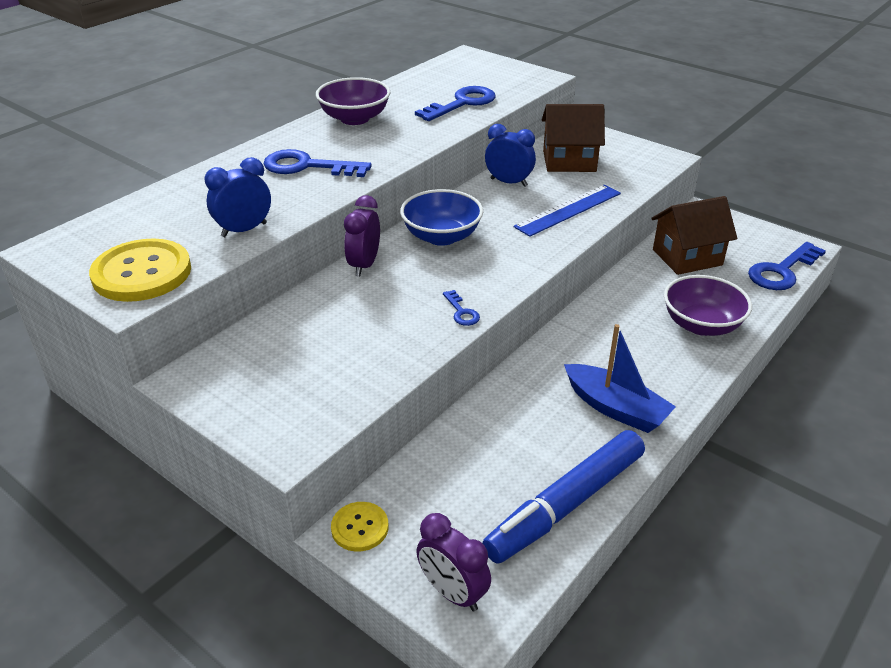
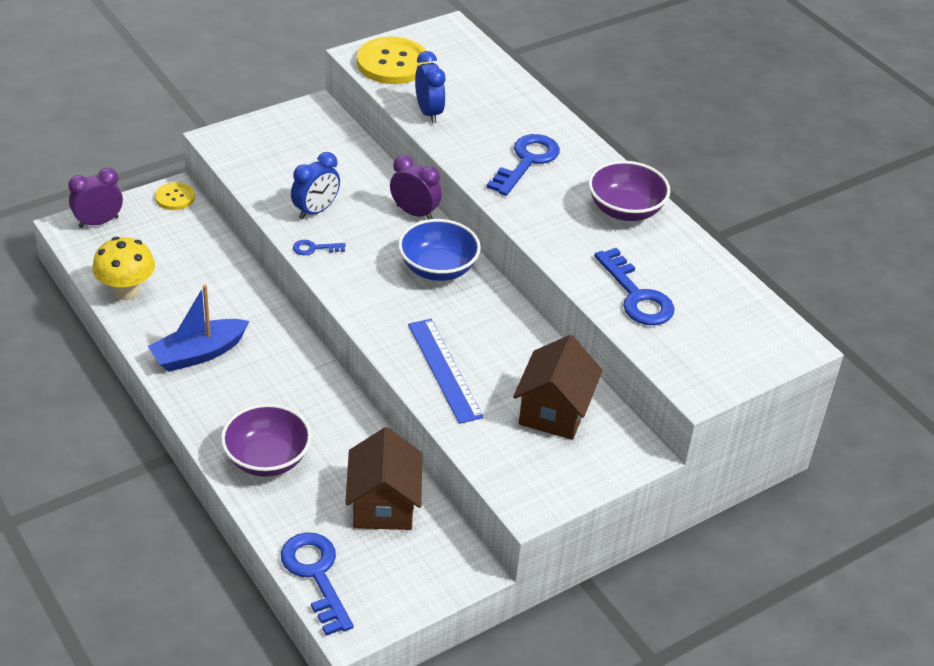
camera: 105 degrees right, 5 degrees up
blue marker [482,430,645,564] -> yellow mushroom [92,237,155,300]
blue clock [485,124,536,187] -> blue clock moved to [291,152,340,219]

